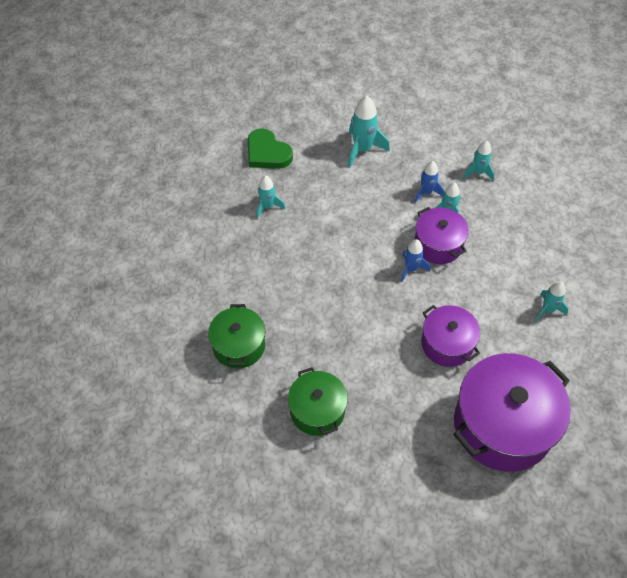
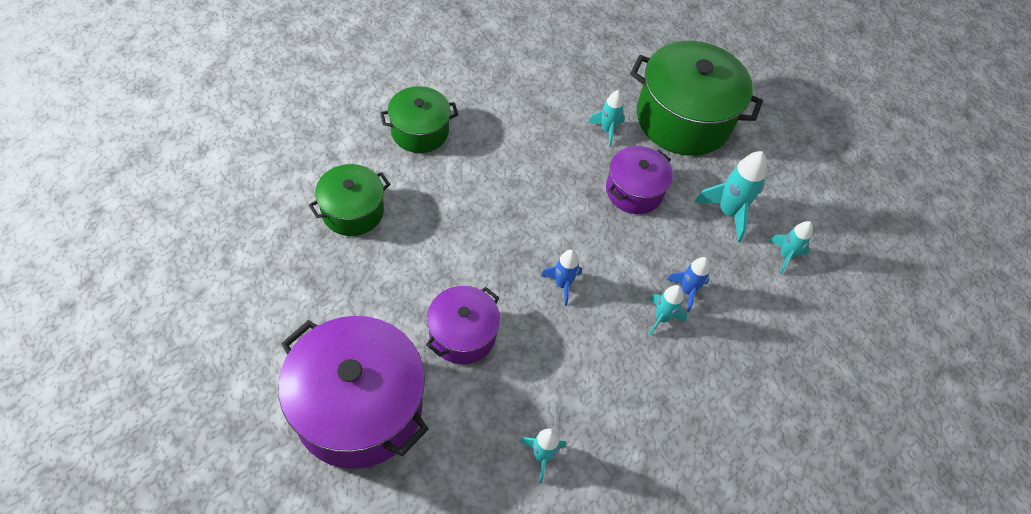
camera: 70 degrees right, 0 degrees up
green heart [248,128,293,169] -> green pot [630,41,763,156]
purple pot [415,207,469,264] -> purple pot moved to [606,146,673,214]
turquoise rocket [463,141,494,181] -> turquoise rocket moved to [769,221,813,274]

